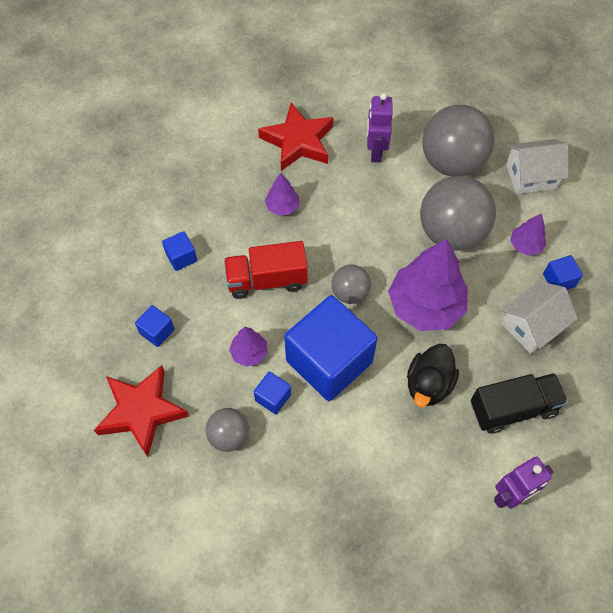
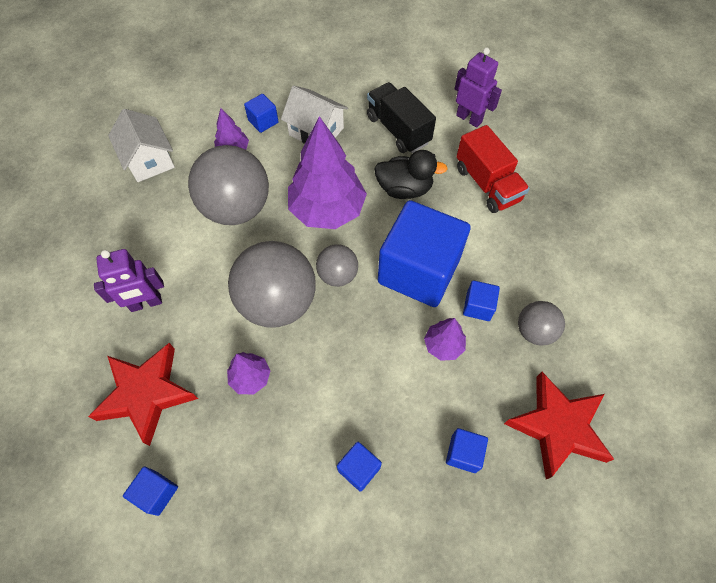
camera: 110 degrees left, 0 degrees up
red truck [224,241,308,299] -> red truck moved to [456,125,530,213]
grey ball [423,105,494,176] -> grey ball moved to [228,241,316,327]
none -> blue cube [123,467,178,516]

